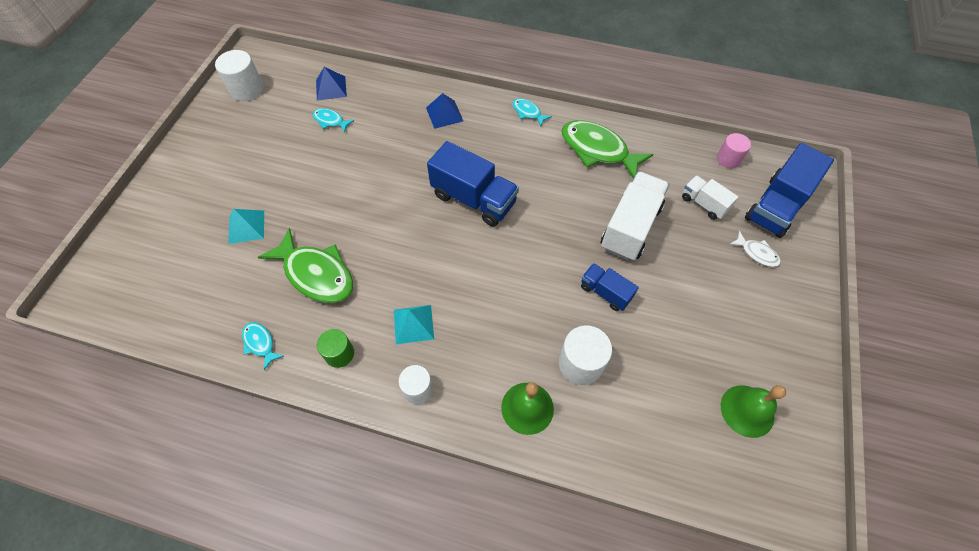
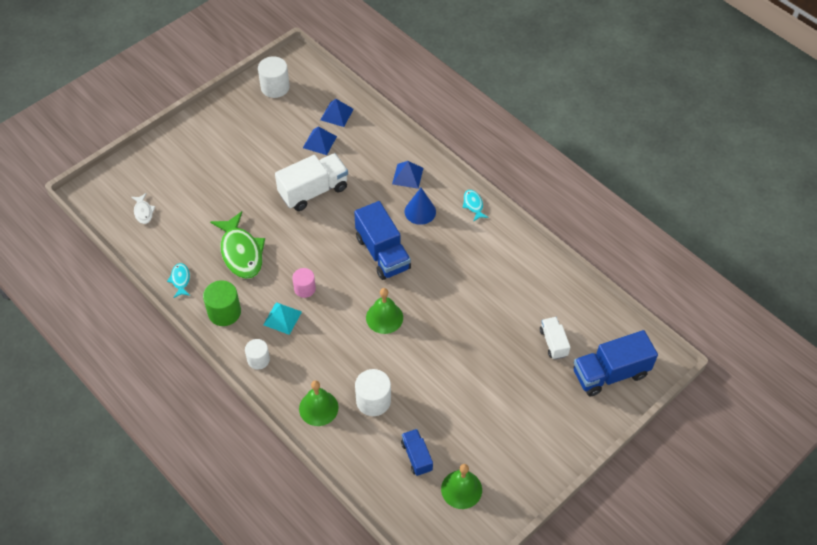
camera: 30 degrees right, 5 degrees down
turquoise pyramid [228,209,264,244] -> none
turquoise fish [313,108,354,133] -> blue pyramid [303,126,337,155]
green cylinder [317,329,354,368] -> green cylinder [203,280,241,326], size x1.51
green fish [561,120,653,179] -> none
blue truck [581,263,639,311] -> blue truck moved to [401,429,433,476]
white truck [601,171,669,261] -> white truck moved to [275,153,348,211]
pink cylinder [717,133,751,168] -> pink cylinder moved to [292,268,316,298]
white fish [730,231,781,267] -> white fish moved to [131,193,155,224]
none -> green bell [366,288,403,334]
none -> blue cone [405,188,436,225]

